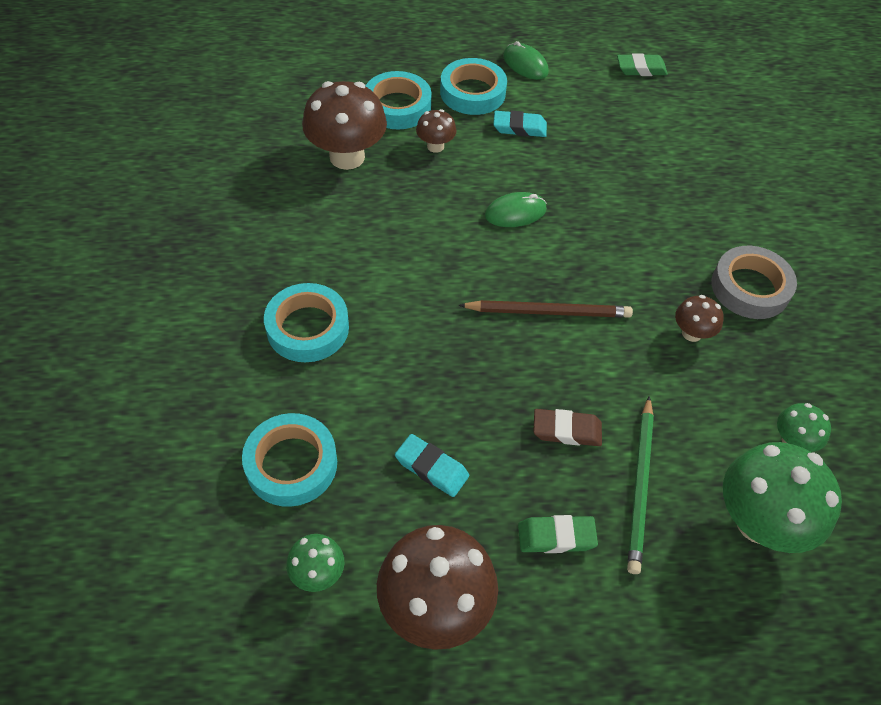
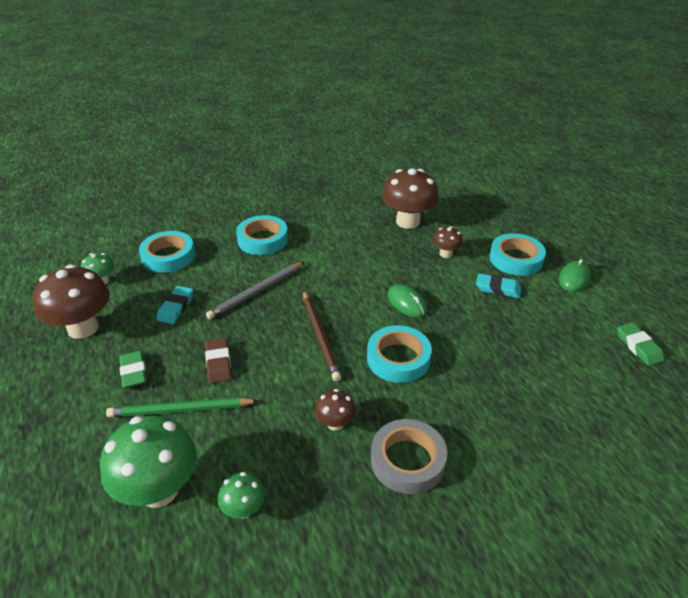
camera: 75 degrees right, 15 degrees down
turquoise tape [366,71,432,130] -> turquoise tape moved to [367,325,432,383]
turquoise eraser [493,111,547,137] -> turquoise eraser turned 60 degrees counterclockwise [476,273,521,298]
none -> grey pencil [206,262,304,319]

